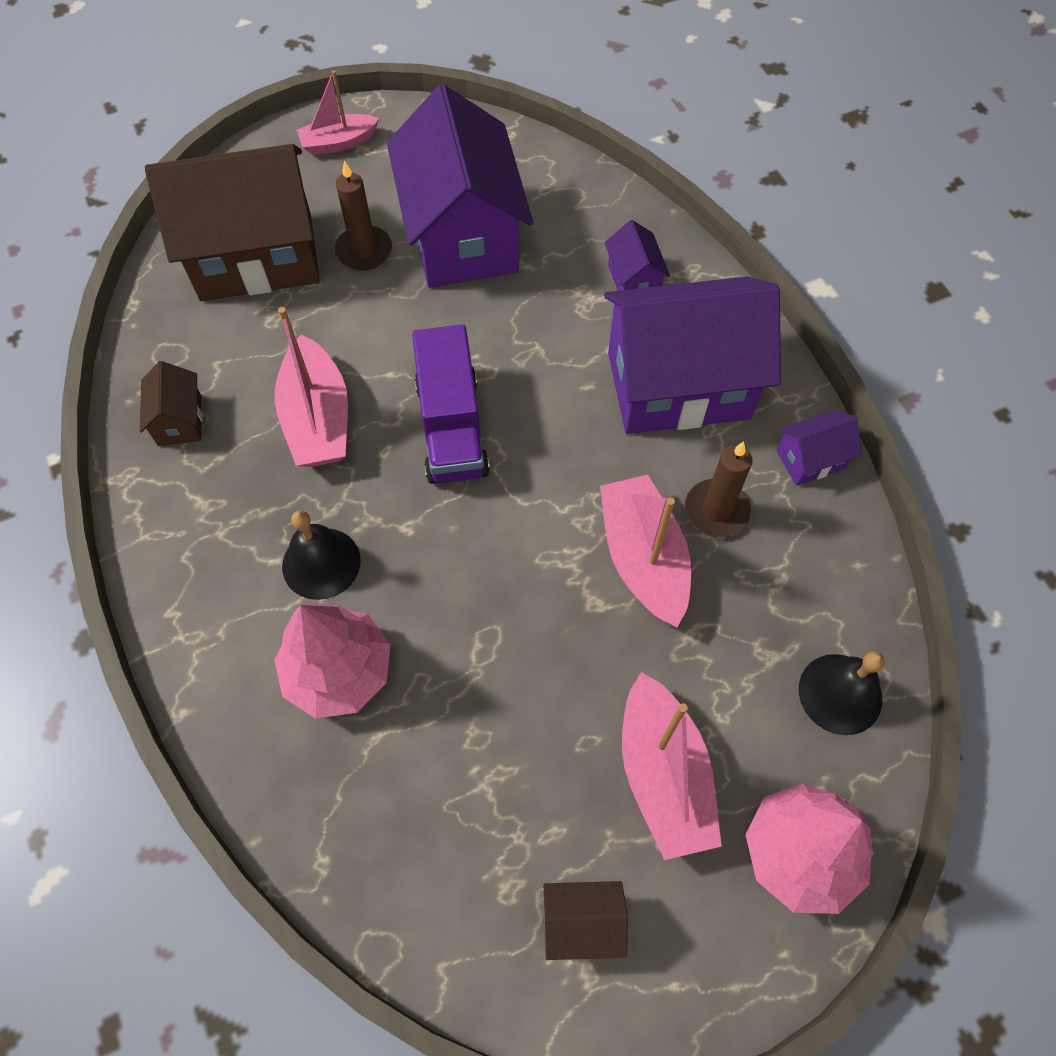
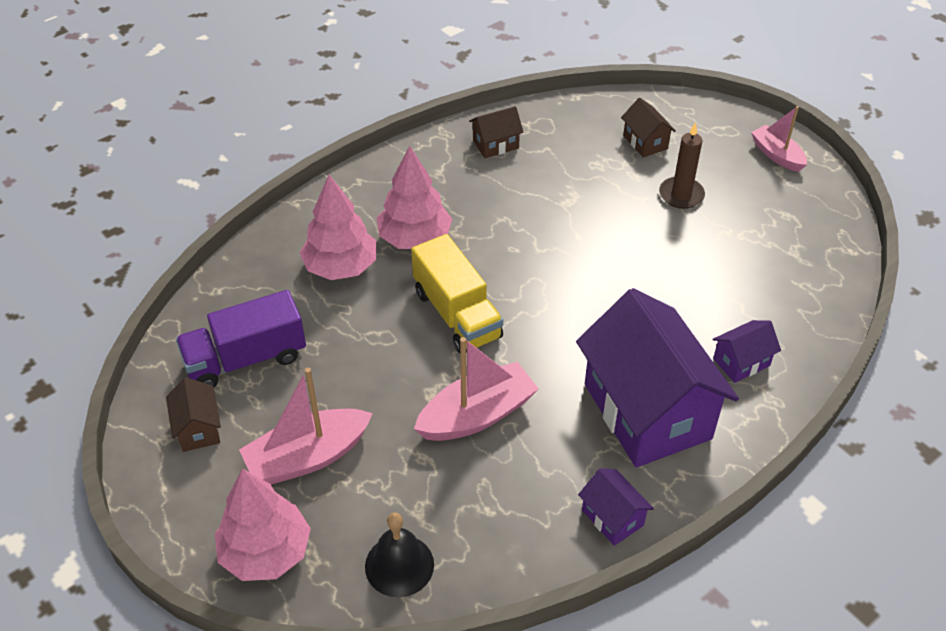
camera: 75 degrees right, 15 degrees down
brown house [145,144,320,301] -> brown house [621,98,676,158], size x0.42
pink boat [275,307,348,467] -> none
black bell [282,510,361,600] -> pink tree [377,146,452,249]
purple house [387,84,533,288] -> none
purple truck [412,325,490,484] -> purple truck moved to [176,290,306,387]
brown candle [685,441,753,537] -> none
none -> yellow truck [411,234,503,354]

